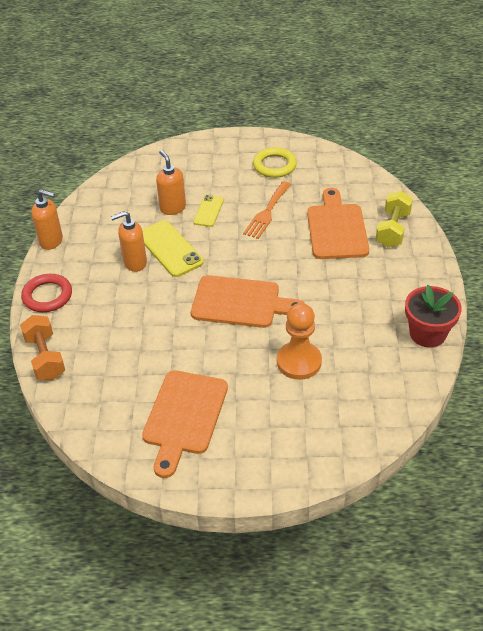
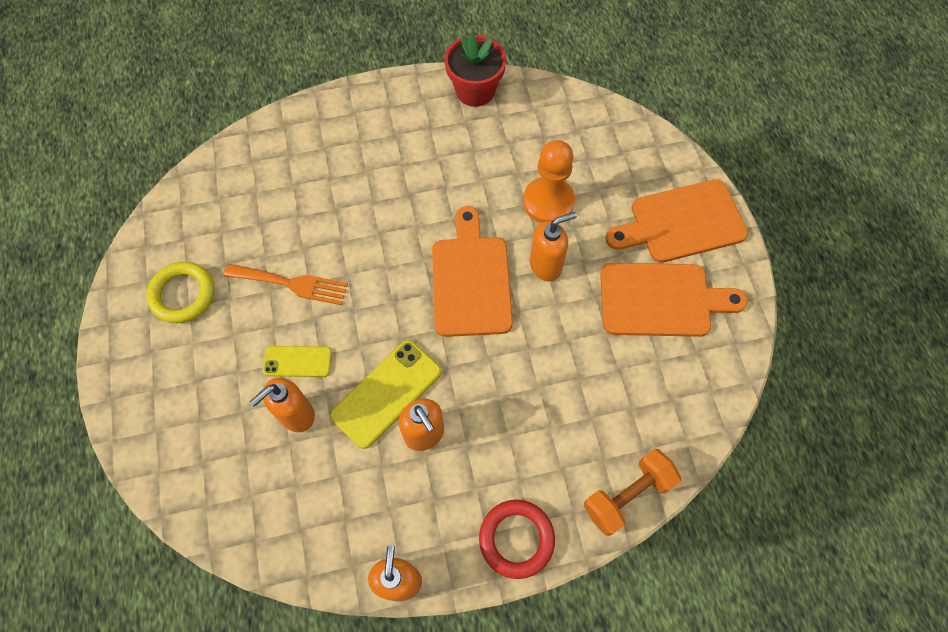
camera: 105 degrees left, 20 degrees up
orange cutting board [307,188,369,259] -> orange cutting board moved to [605,179,748,263]
yellow dumbbell [376,191,413,247] -> none
none -> orange soap dispenser [530,212,577,281]

